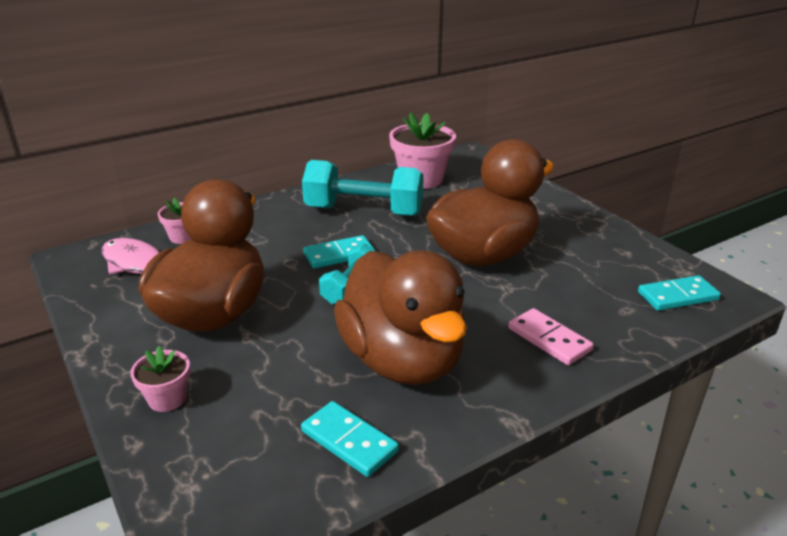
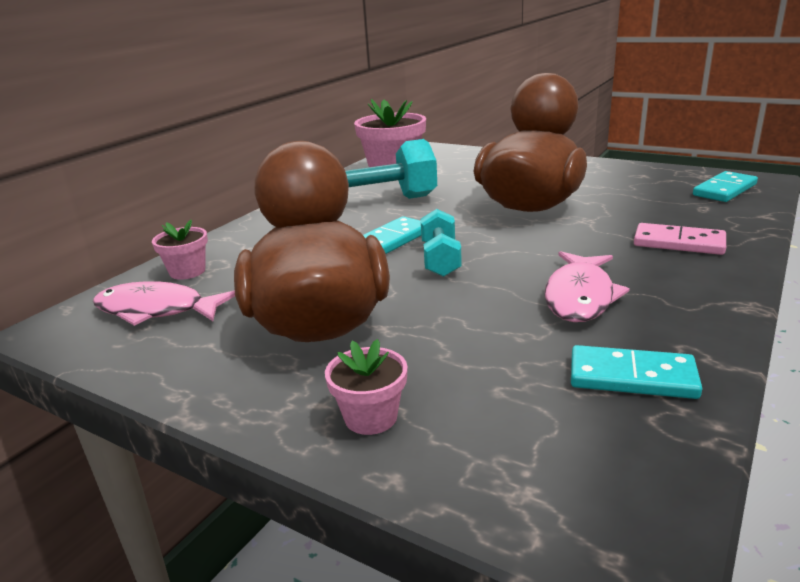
camera: 25 degrees left, 5 degrees down
brown duck [334,250,467,385] -> pink fish [544,251,630,322]

